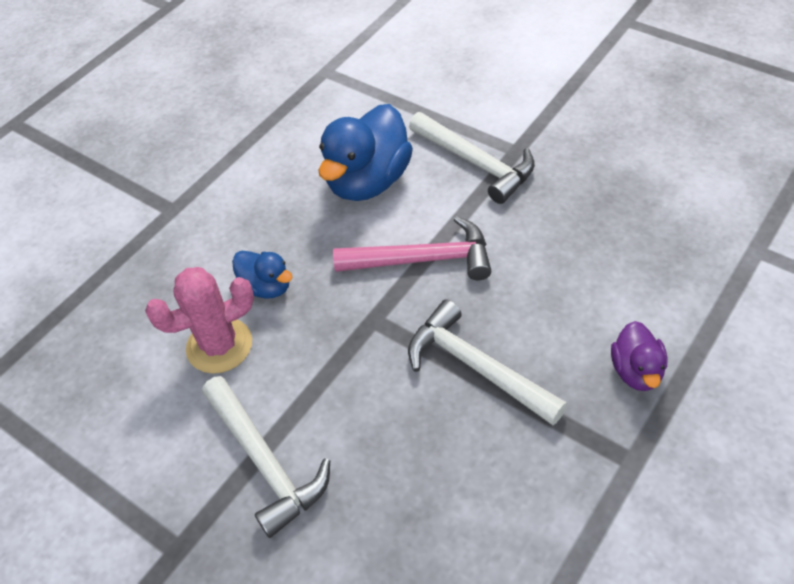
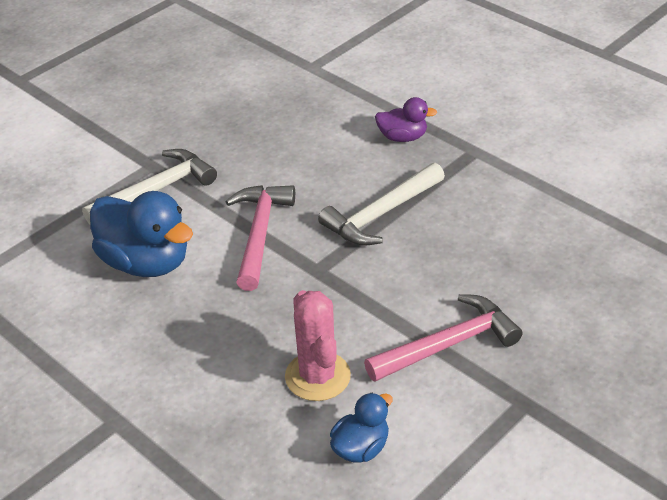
camera: 85 degrees left, 10 degrees down
white hammer [202,376,330,538] -> pink hammer [364,294,523,382]
blue duck [232,251,293,299] -> blue duck moved to [330,393,393,462]

